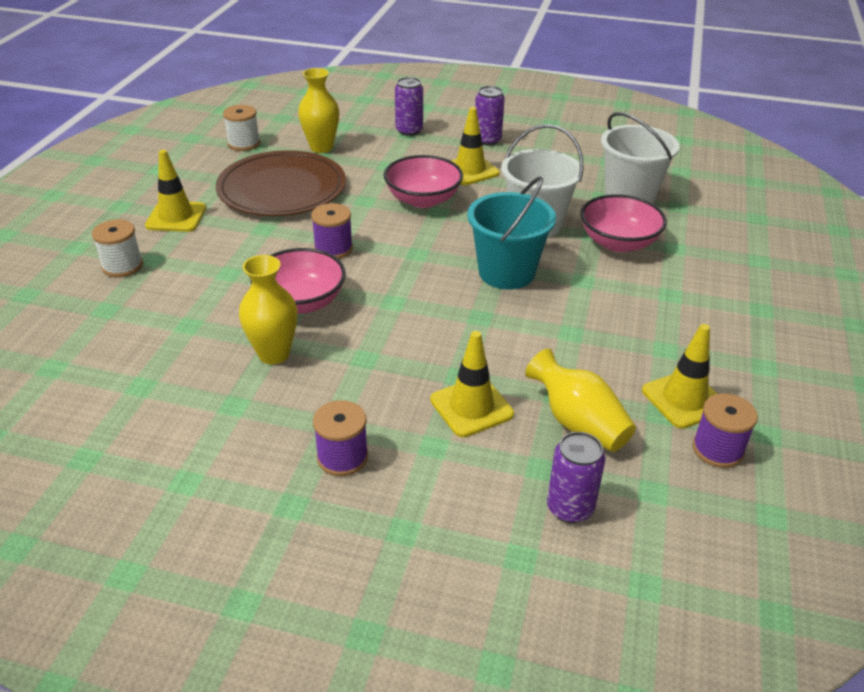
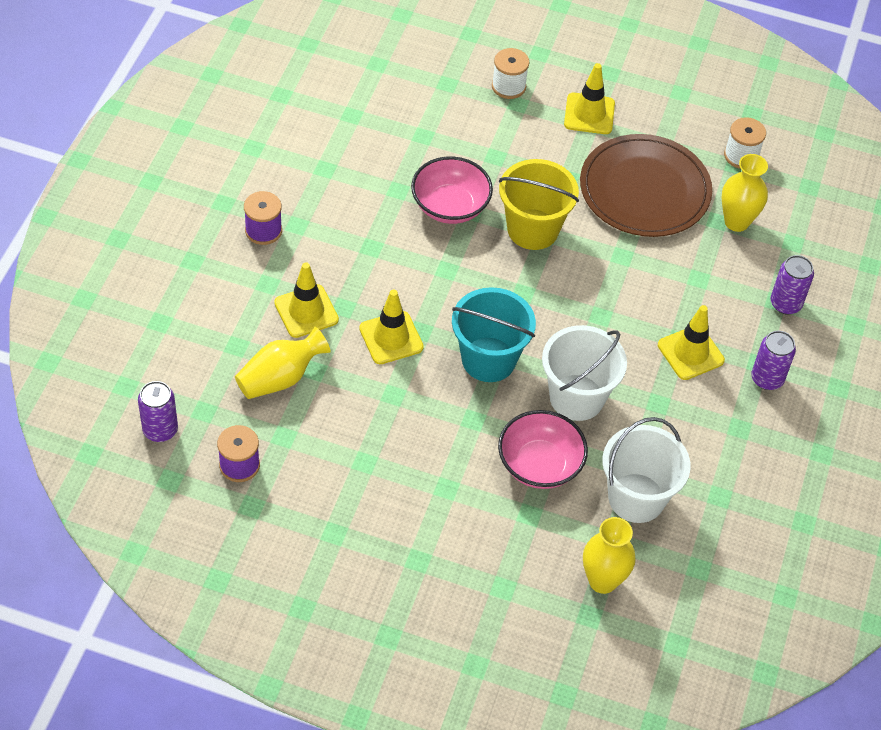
camera: 90 degrees right, 15 degrees up
yellow vase [239,255,297,364] -> yellow vase moved to [583,517,636,594]
purple spool [311,203,353,259] -> yellow bucket [499,159,579,250]
pink bowl [384,155,463,208] -> none
purple can [547,432,605,523] -> purple can moved to [138,381,178,442]
yellow traffic cone [642,324,717,429] -> yellow traffic cone moved to [359,290,424,364]

